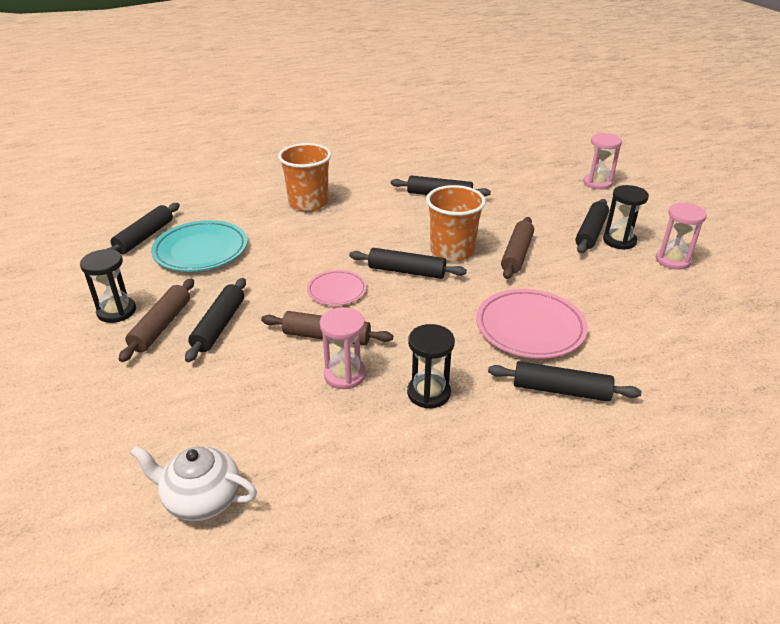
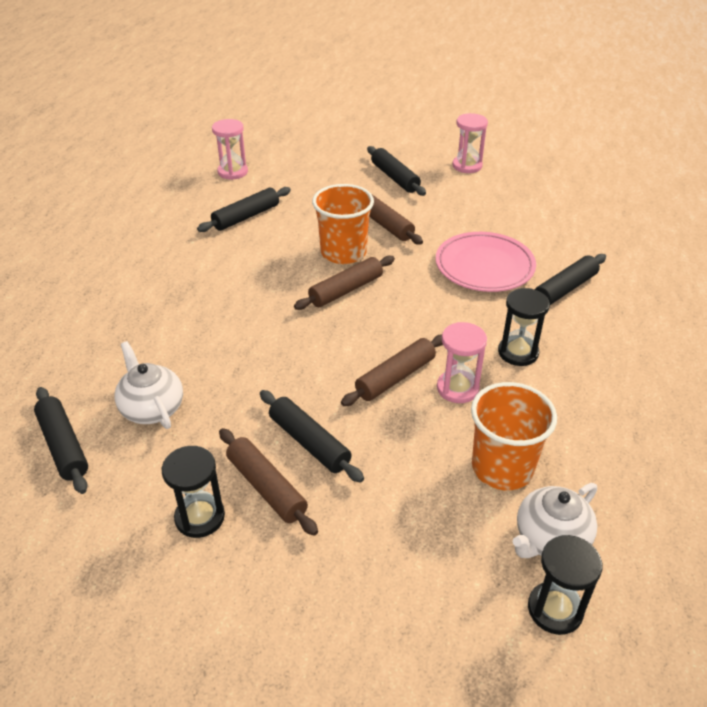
camera: 55 degrees left, 5 degrees up
turquoise plate [151,220,248,272] -> white teapot [115,341,183,429]
orange cup [278,143,331,211] -> orange cup moved to [471,382,557,490]
pink plate [307,270,367,306] -> none
black rolling pin [349,248,467,279] -> brown rolling pin [294,255,395,310]
pink hourglass [583,133,622,190] -> pink hourglass moved to [212,119,248,180]
black hourglass [603,185,649,250] -> black hourglass moved to [528,535,602,635]

